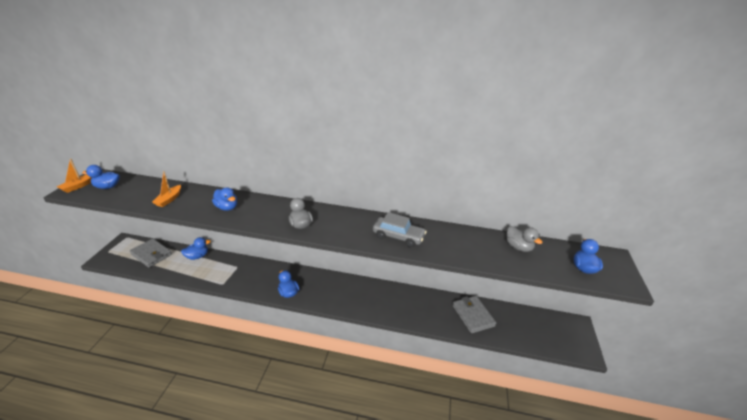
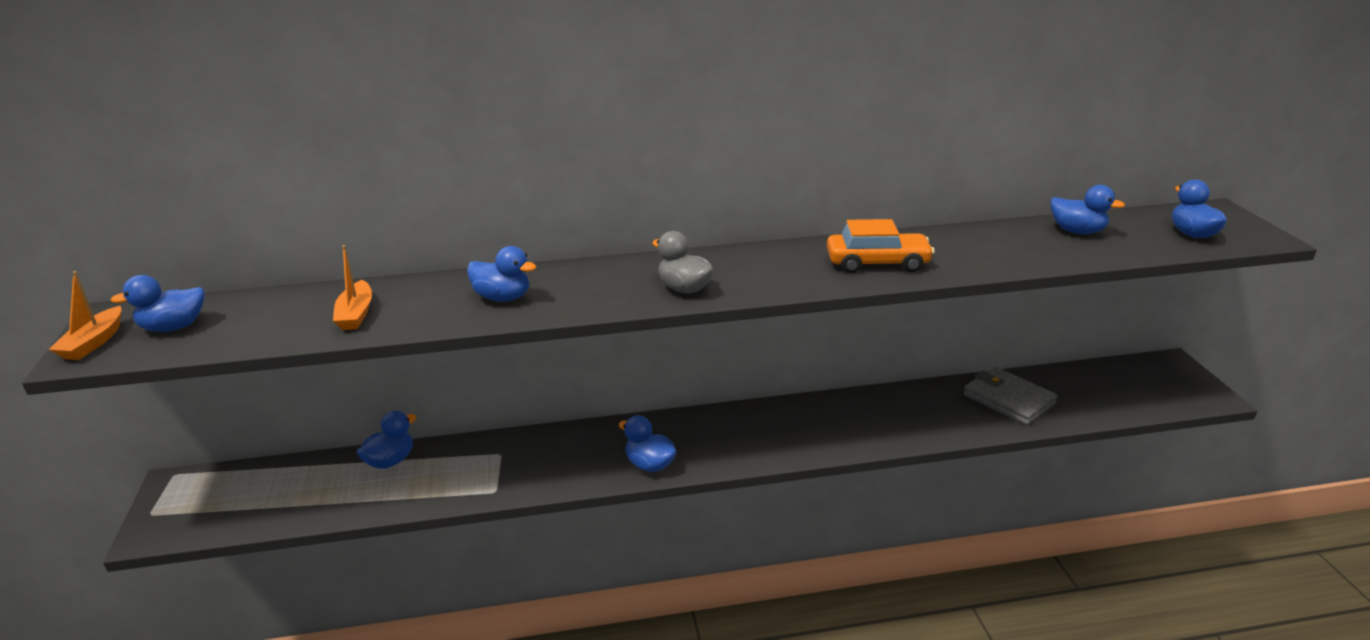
camera: 20 degrees left, 5 degrees down
grey wallet [130,238,172,268] -> none
grey car [373,212,427,248] -> orange car [827,219,935,273]
grey duck [507,226,543,252] -> blue duck [1051,185,1125,234]

